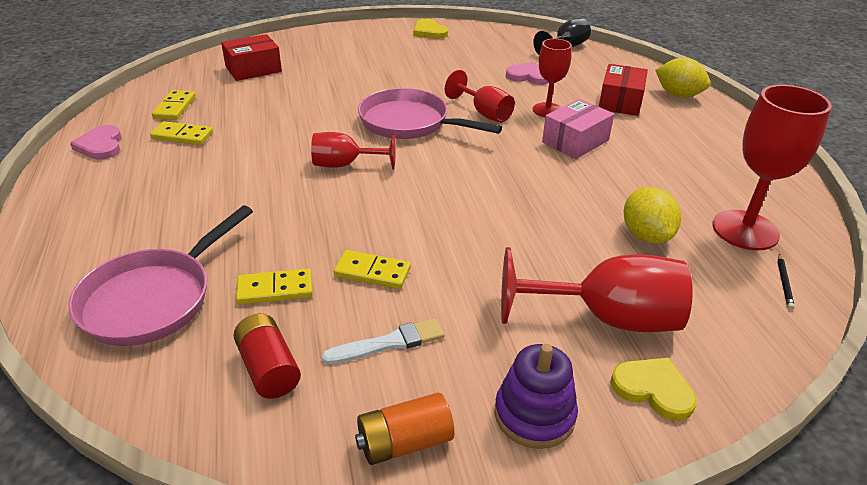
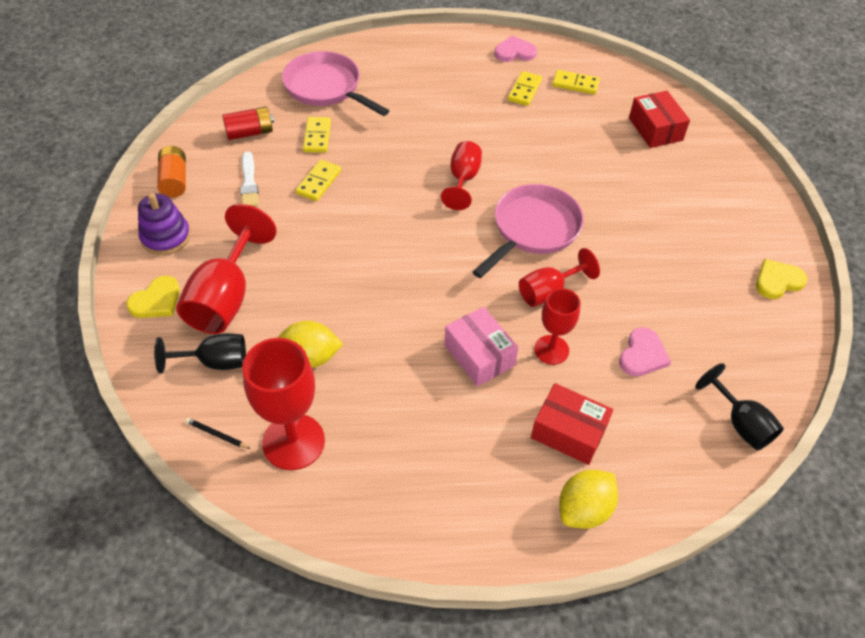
camera: 100 degrees right, 15 degrees up
none -> black goblet [154,333,246,374]

